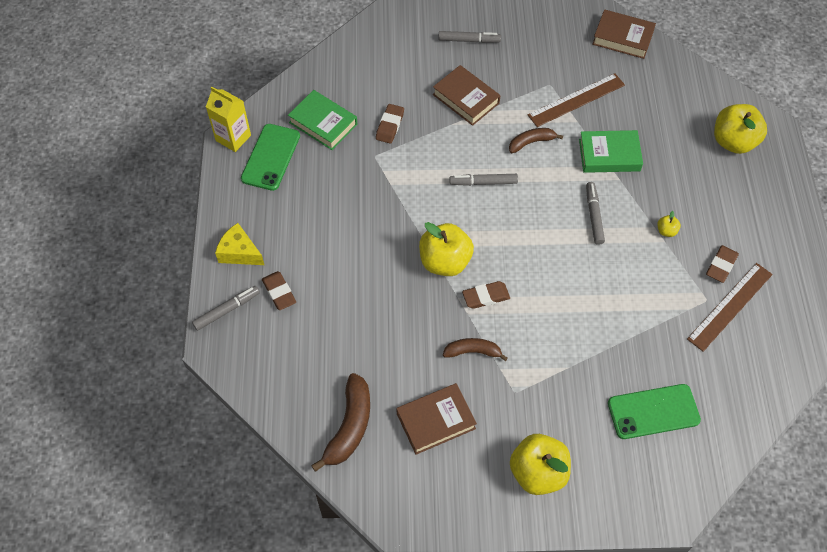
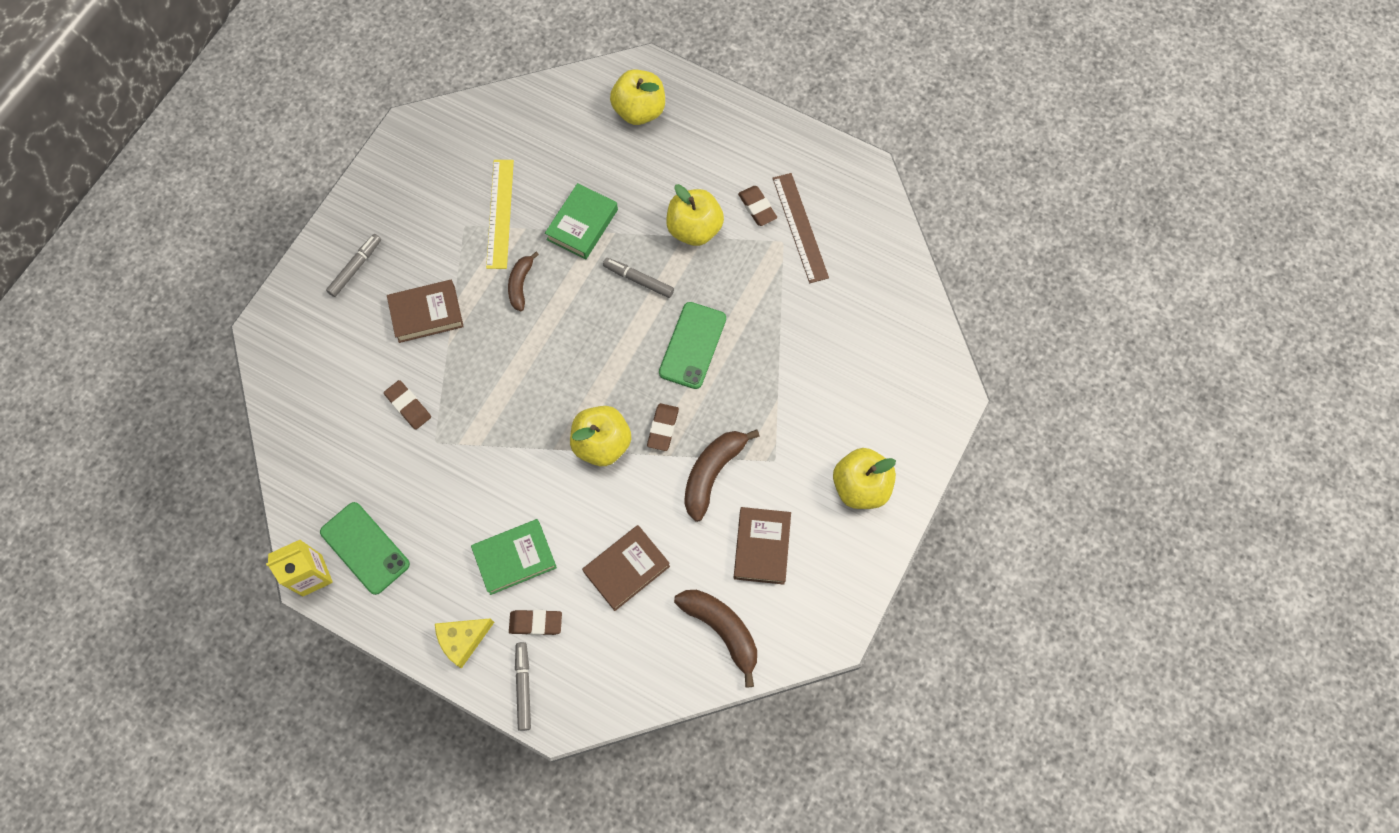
camera: 60 degrees left, 10 degrees up
green book [288,90,357,150] -> green book moved to [471,519,557,595]
brown banana [443,338,508,361] -> brown banana [684,429,760,522], size x1.61
grey marker [449,174,518,186] -> none
brown ruler [528,73,625,127] -> yellow ruler [486,160,514,269]
brown book [592,9,656,59] -> brown book moved to [582,525,670,611]
green phone [608,384,701,439] -> green phone moved to [659,302,726,389]
yellow apple [657,211,681,237] -> yellow apple [666,184,724,246], size x2.34

